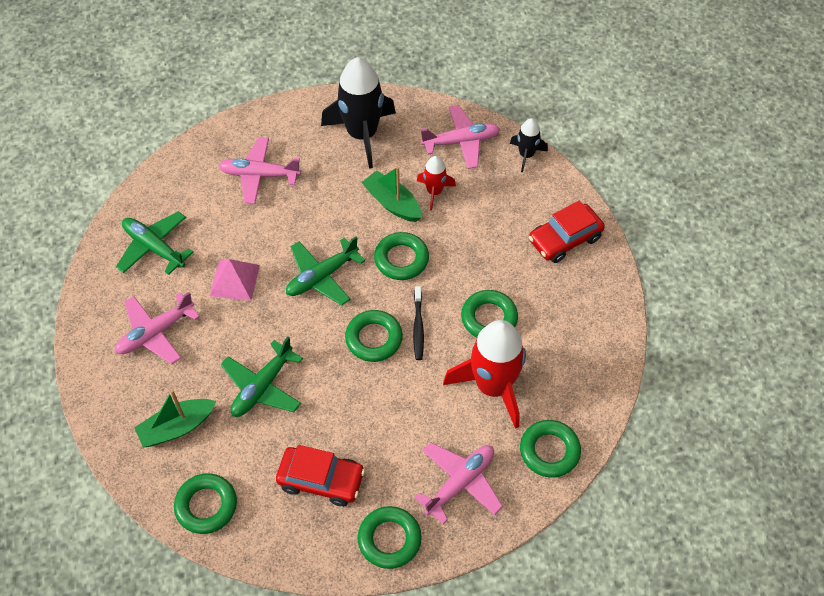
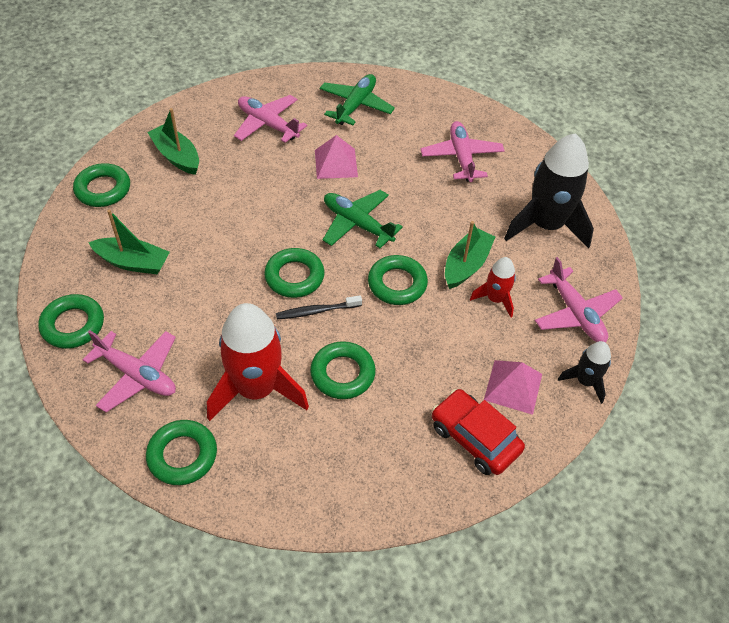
camera: 75 degrees right, 5 degrees down
green plane [221,337,303,417] -> none
red car [276,445,365,506] -> green boat [88,209,170,274]
none -> pink pyramid [484,360,542,415]

